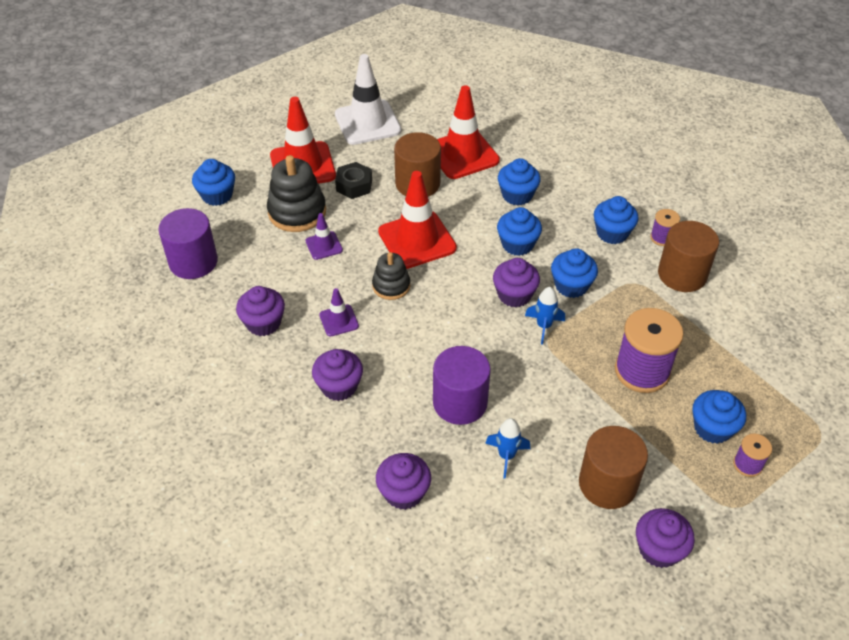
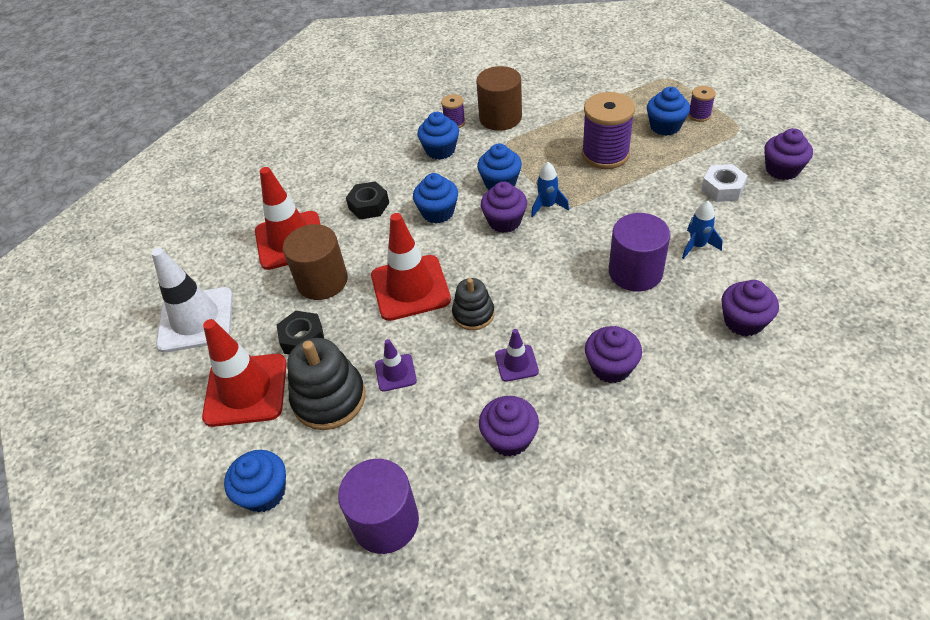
camera: 75 degrees left, 0 degrees up
blue cupcake [498,158,540,206] -> black nut [346,181,389,219]
brown cylinder [579,426,648,509] -> white nut [701,164,748,202]

